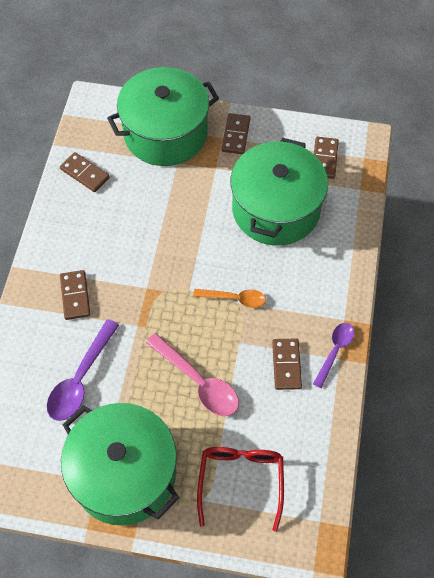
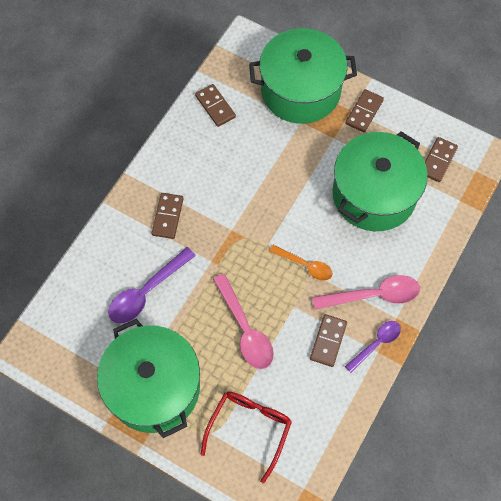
camera: 20 degrees right, 5 degrees up
none -> pink spoon [312,275,420,309]

